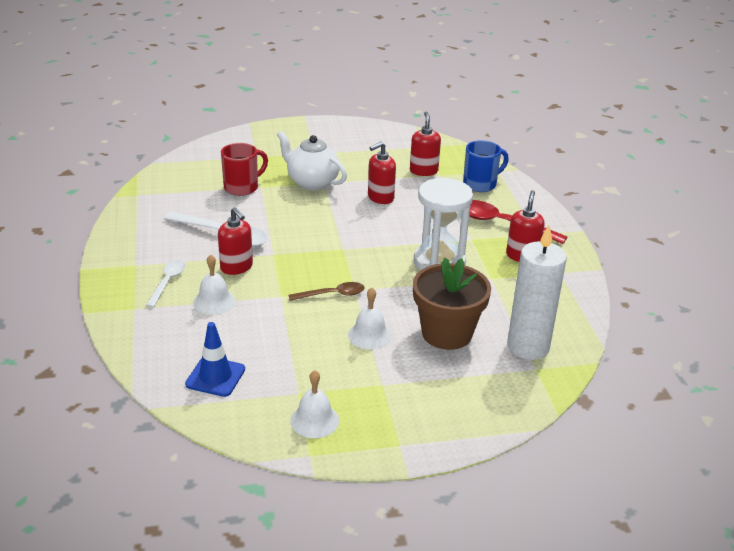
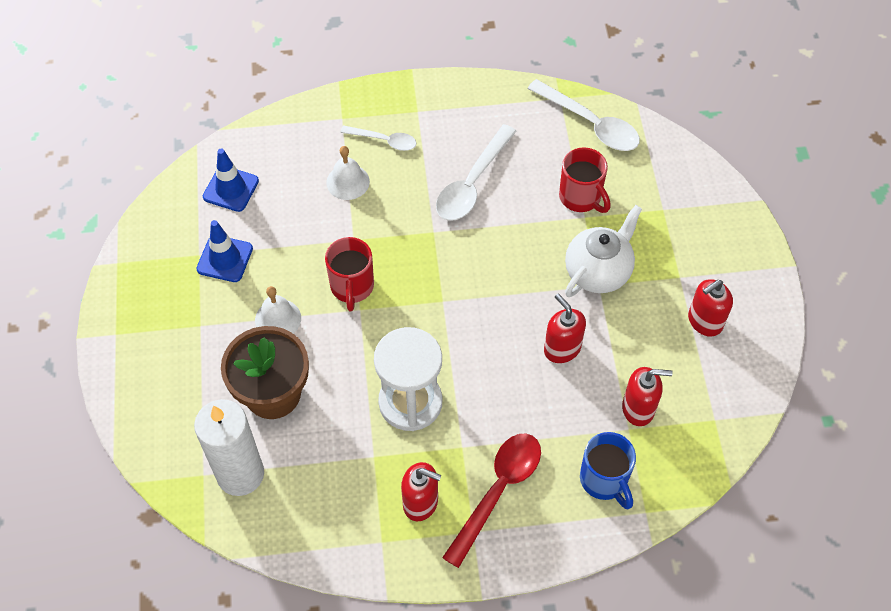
camera: 95 degrees right, 25 degrees up
red soap dispenser [218,207,253,275] -> red soap dispenser moved to [688,279,733,337]
brown spoon [288,282,364,301] -> red mug [325,237,374,311]
white bell [290,370,339,438] -> none
none -> blue traffic cone [196,220,253,282]
none -> white spoon [527,79,640,151]

